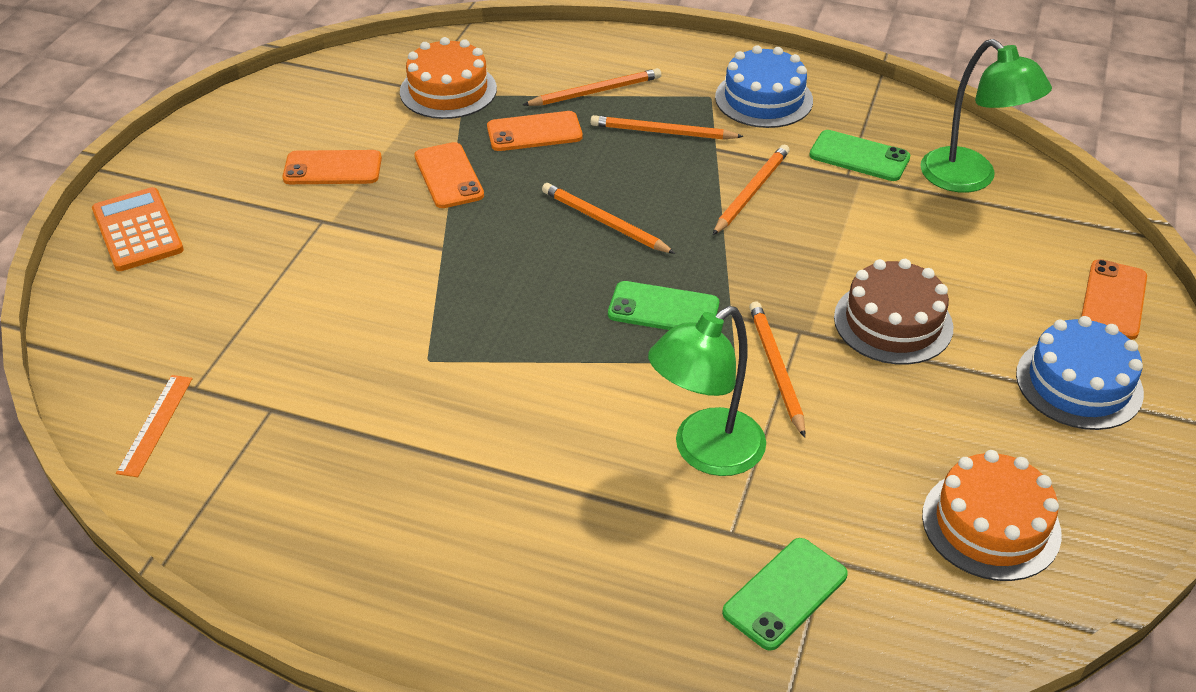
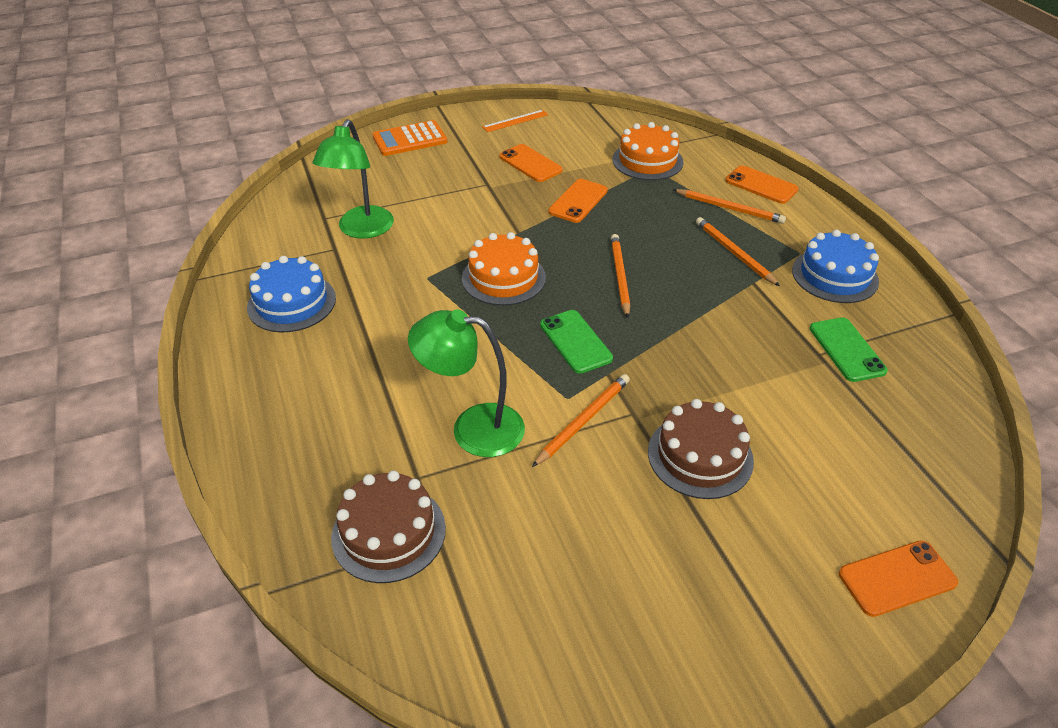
camera: 50 degrees right, 0 degrees up
orange calculator [92,187,184,271] -> orange calculator turned 135 degrees counterclockwise [372,120,447,156]
orange ruler [116,375,193,477] -> orange ruler moved to [482,110,549,132]
orange phone [487,111,583,151] -> orange phone moved to [725,165,799,204]
orange pencil [713,145,790,235] -> none
green phone [722,538,848,651] -> brown cake [331,471,446,583]
green lamp [920,39,1052,192] -> green lamp moved to [313,119,394,239]
orange cake [922,450,1062,581] -> orange cake moved to [462,232,546,306]
blue cake [1016,316,1144,430] -> blue cake moved to [247,256,336,333]

